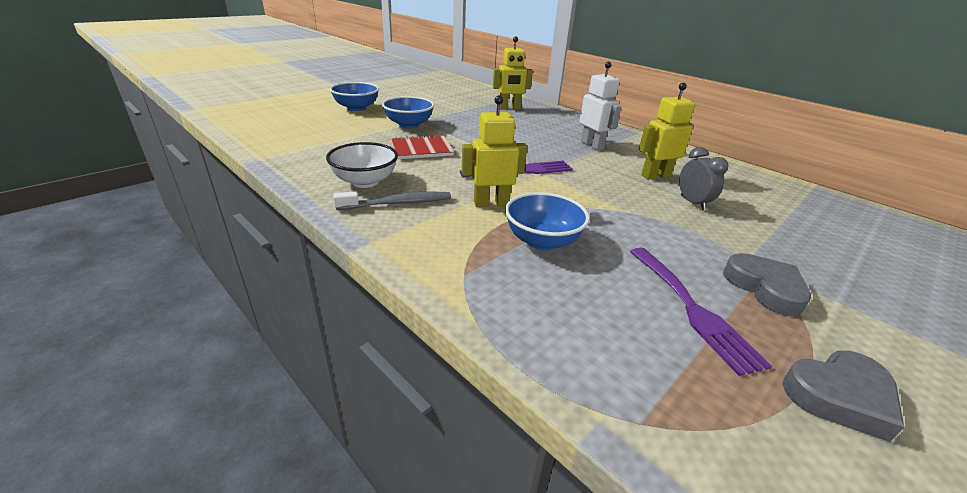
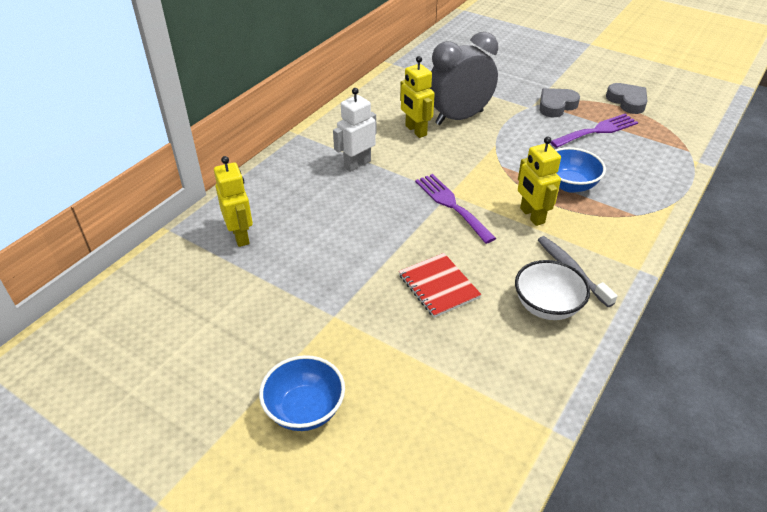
camera: 100 degrees left, 10 degrees up
blue bowl [382,96,434,129] -> none
grey clock [679,147,728,210] -> grey clock [430,32,498,125], size x2.03

